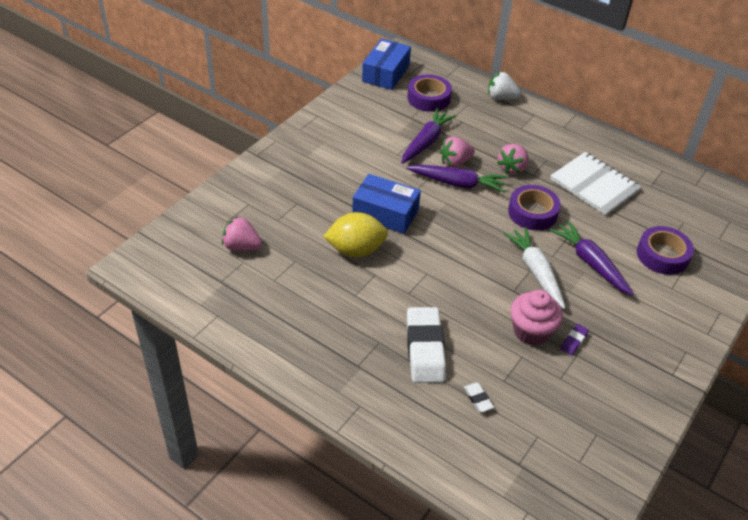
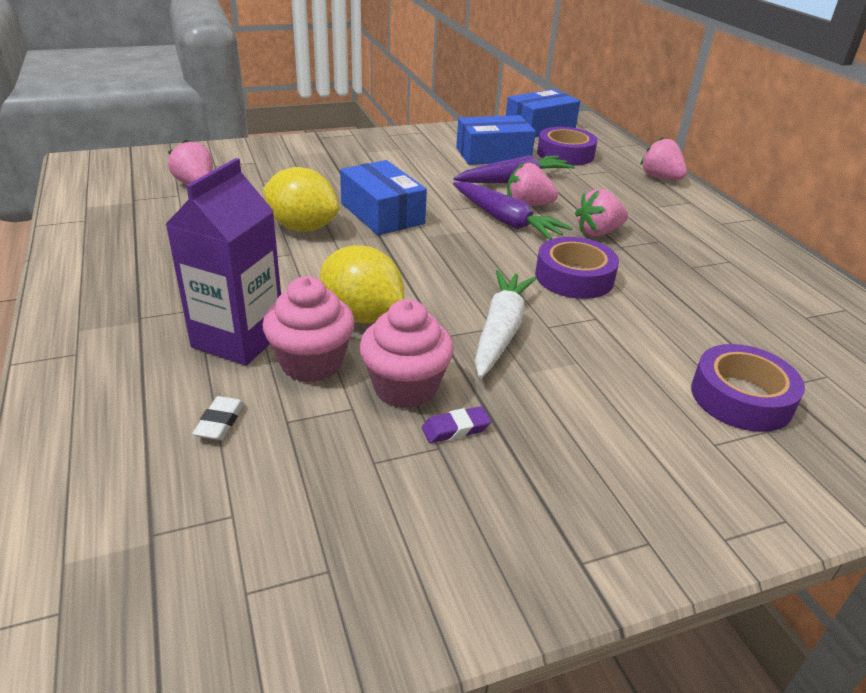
camera: 35 degrees right, 10 degrees down
white eraser [407,307,446,383] -> purple carton [165,158,281,366]
white strawberry [488,72,521,100] -> pink strawberry [640,137,687,180]
white notebook [550,152,641,215] -> none
purple carrot [550,221,634,296] -> none
none -> pink cupcake [263,276,355,383]
none -> yellow lemon [320,245,404,323]
none -> blue box [456,115,536,165]

